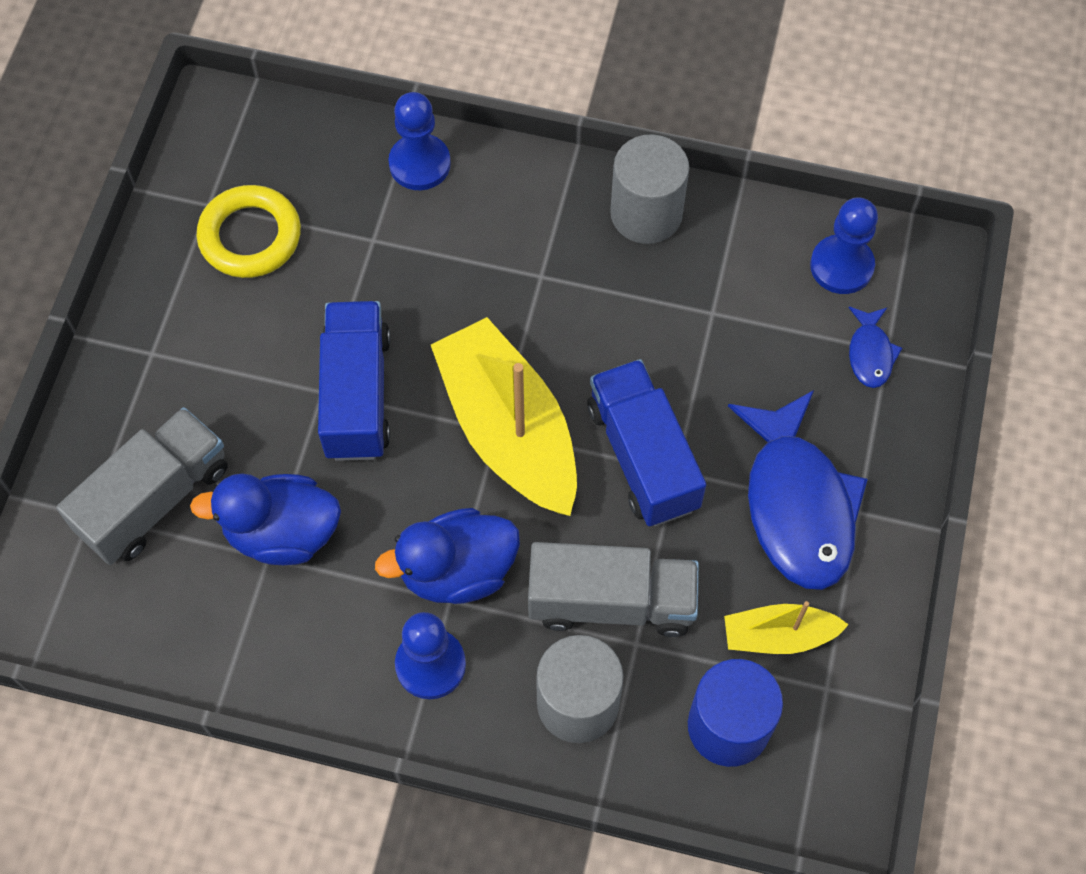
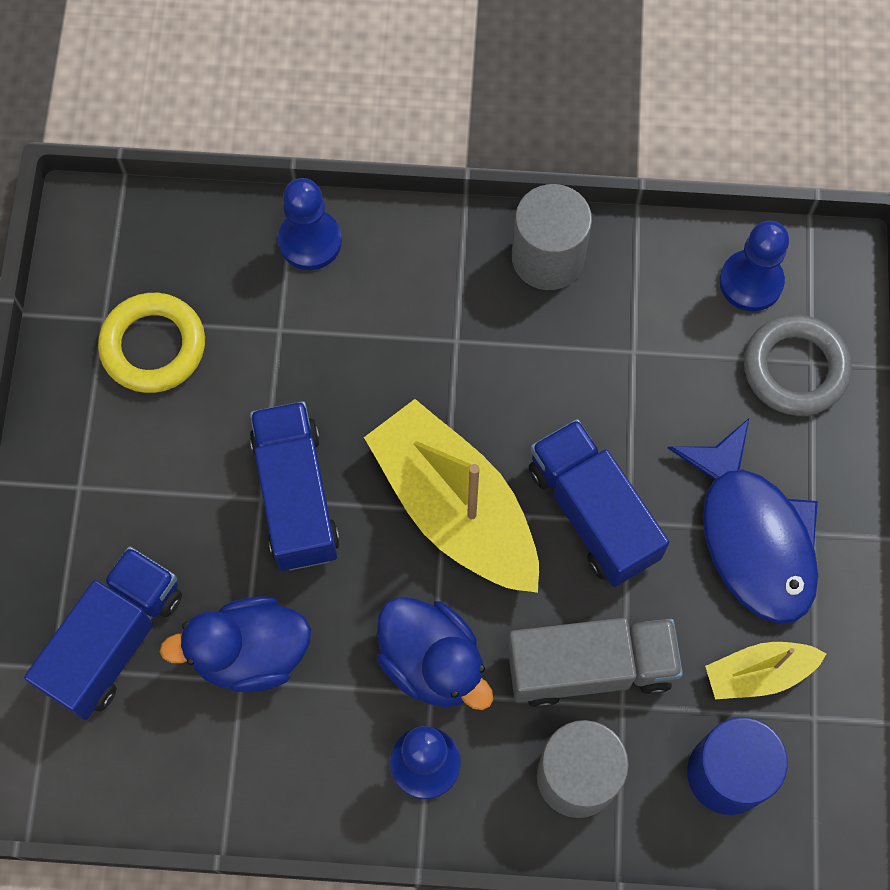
camera: 10 degrees left, 5 degrees up
grey truck [56,407,228,565] -> blue truck [24,547,182,720]
blue duck [375,508,520,604] -> blue duck turned 105 degrees counterclockwise [377,597,493,710]
blue fish [849,307,902,388] -> grey ring [744,314,852,416]

